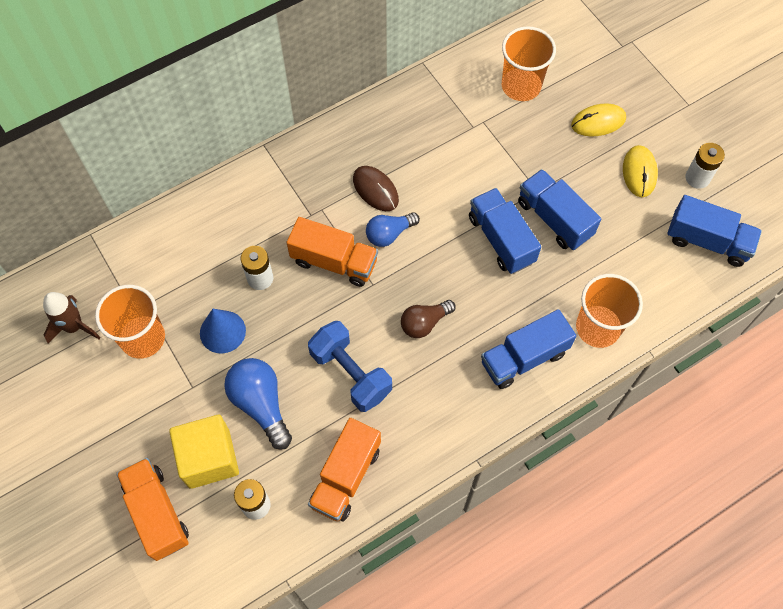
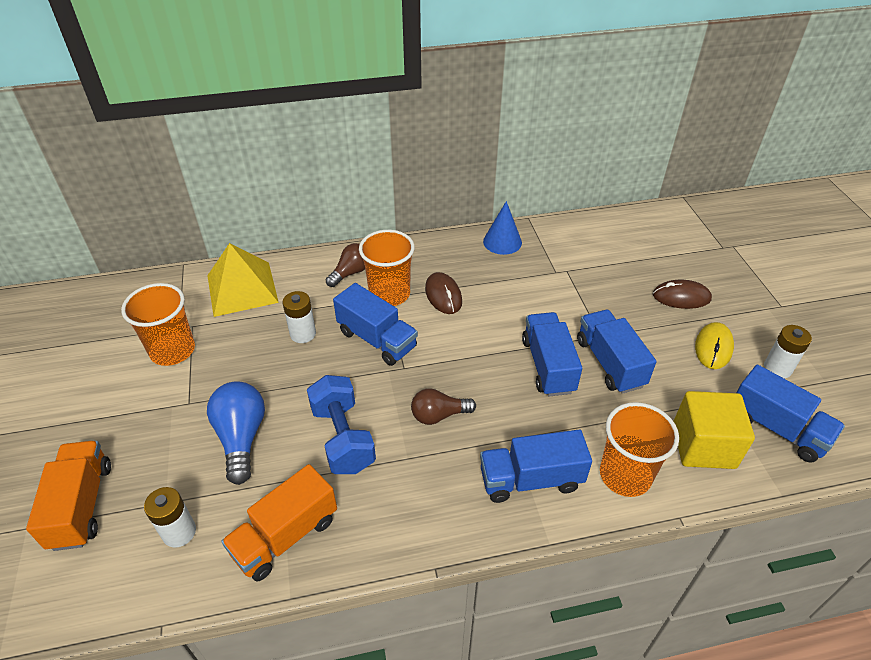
camera: 20 degrees right, 20 degrees down
brown rocket [43,292,101,344] -> none
yellow cube [169,415,239,489] -> yellow cube moved to [673,391,755,469]
blue cone [200,309,246,353] -> blue cone moved to [483,201,522,255]
orange truck [287,217,378,287] -> blue truck [333,283,418,366]
blue light bulb [366,212,420,247] -> none
orange cup [502,26,556,101] -> orange cup moved to [359,230,415,306]
yellow mouse [571,103,626,136] -> brown mouse [653,280,712,309]
none -> yellow pyramid [207,243,279,317]
none -> brown light bulb [325,243,365,287]

